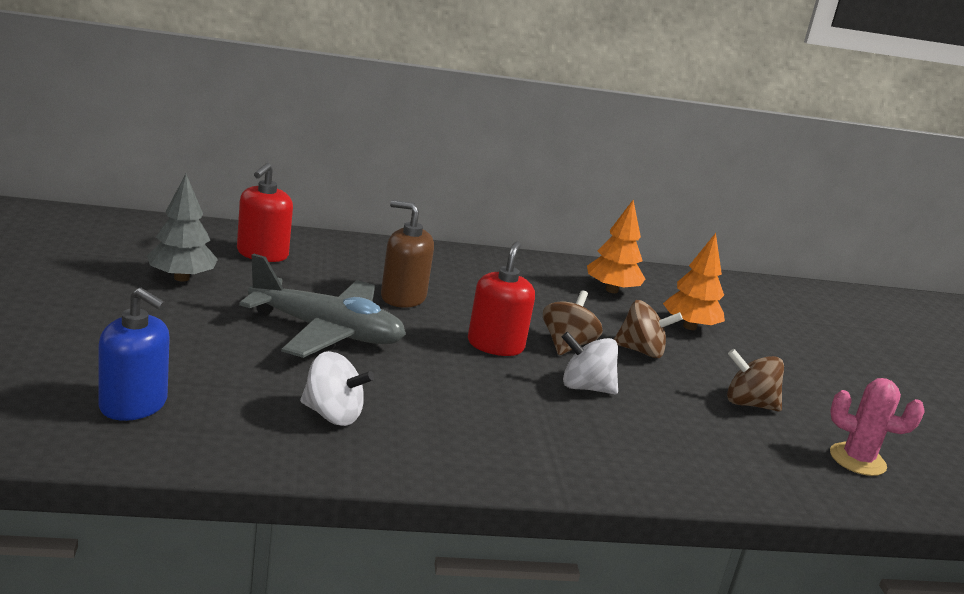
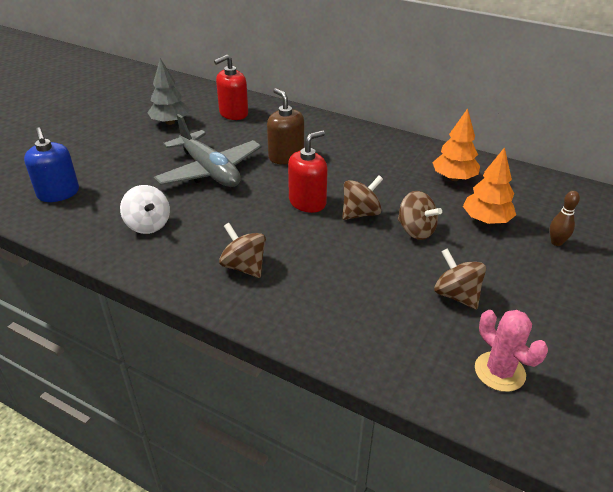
camera: 40 degrees right, 15 degrees up
white spinning top [562,332,618,394] -> none
none -> brown spinning top [219,223,266,278]
none -> brown bowling pin [550,191,580,246]

